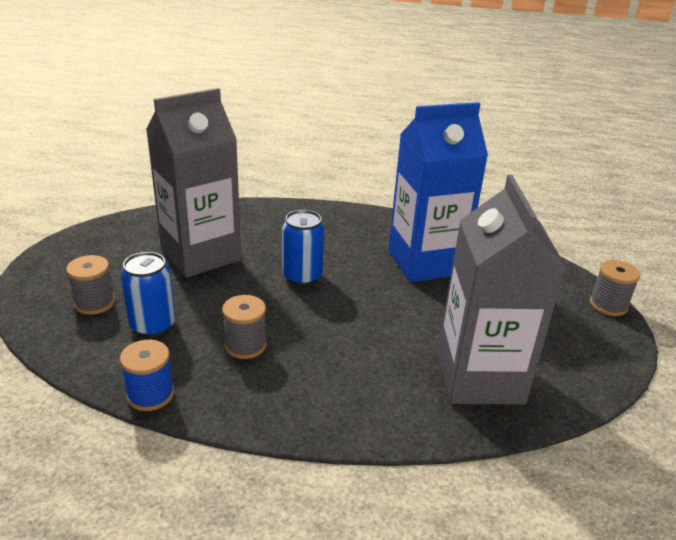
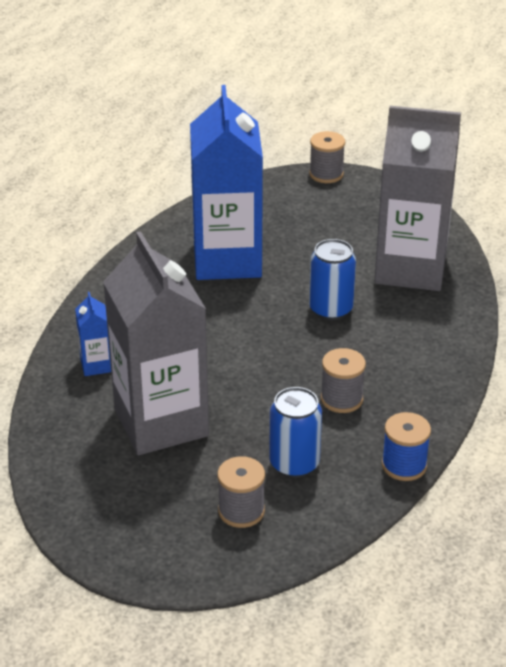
camera: 75 degrees left, 5 degrees up
blue can [282,210,325,286] -> blue can moved to [309,239,356,320]
none -> blue carton [75,292,111,376]

